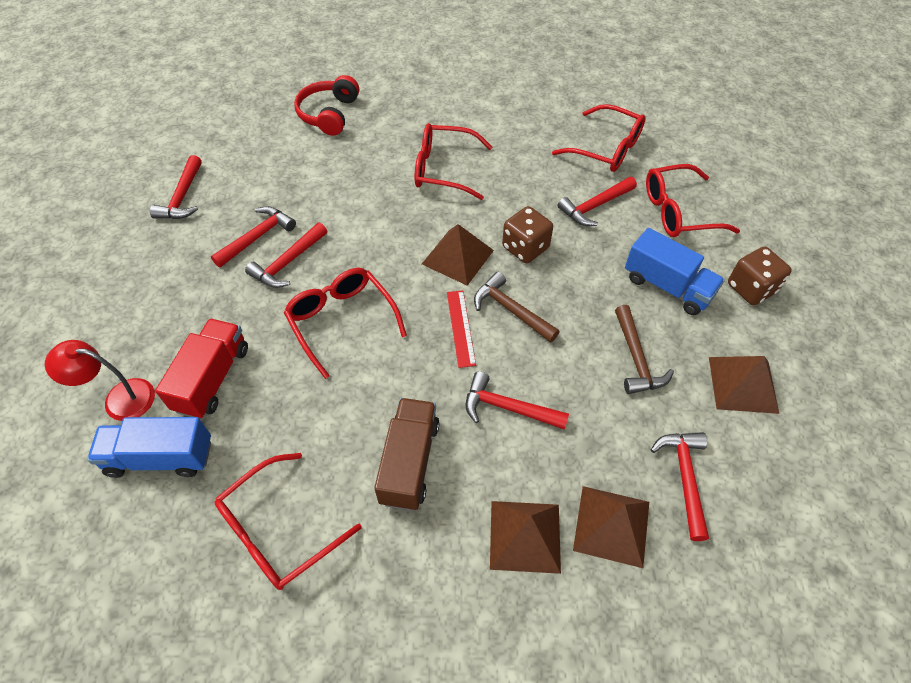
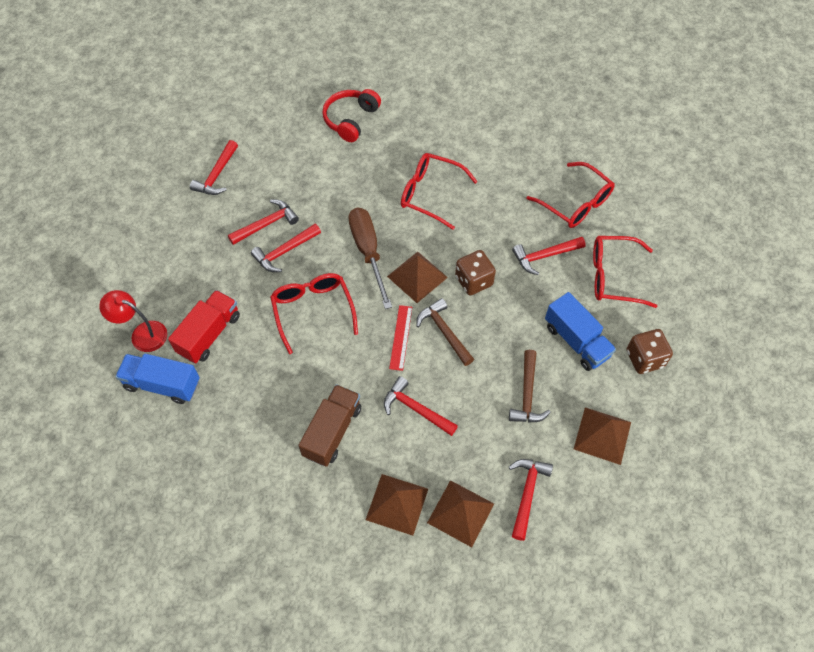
camera: 15 degrees right, 5 degrees up
red glasses [215,453,362,590] -> none
none -> brown screwdriver [349,208,392,309]

